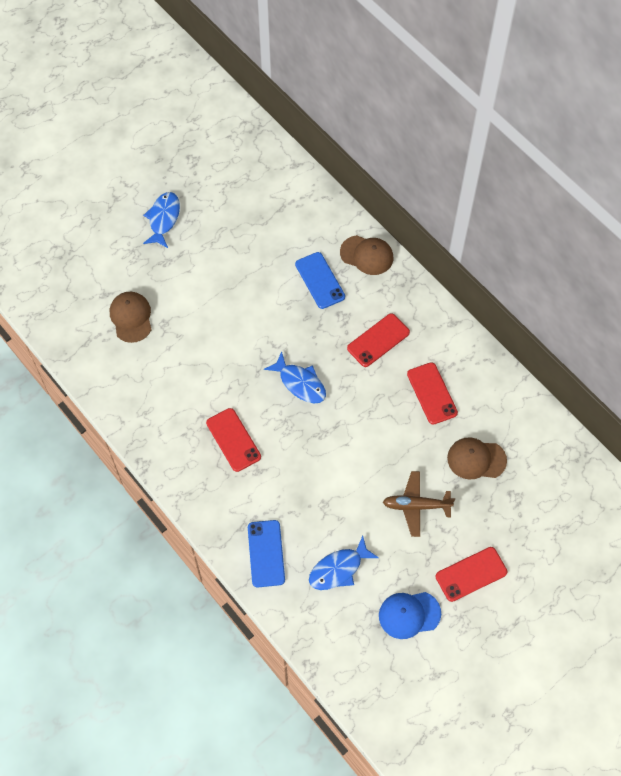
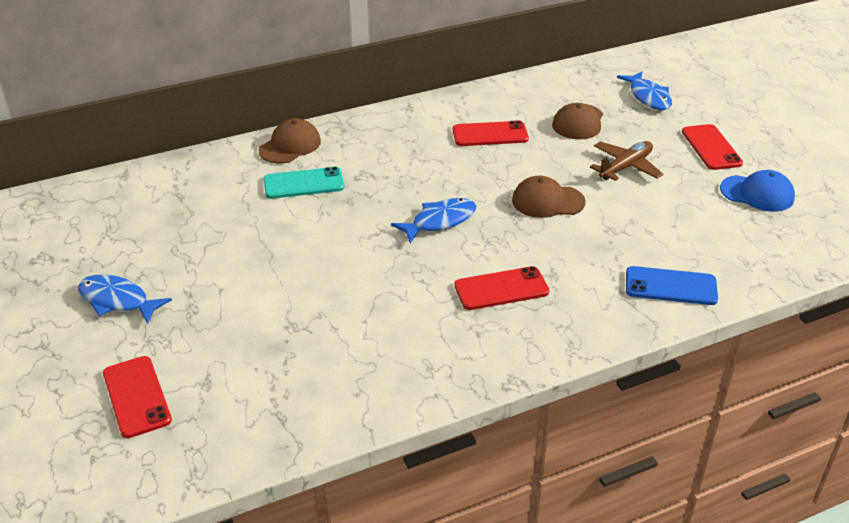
camera: 75 degrees left, 25 degrees down
brown cap [110,292,152,343] -> brown cap moved to [512,176,586,218]
blue phone [295,252,345,309] -> turquoise phone [264,167,344,199]
blue fish [309,536,379,590] -> blue fish moved to [617,71,672,110]
red phone [347,313,410,367] -> red phone moved to [103,356,172,438]
blue cap [379,592,441,639] -> blue cap turned 75 degrees counterclockwise [720,170,795,212]
brown plane [383,471,455,537] -> brown plane turned 150 degrees counterclockwise [590,141,663,181]

